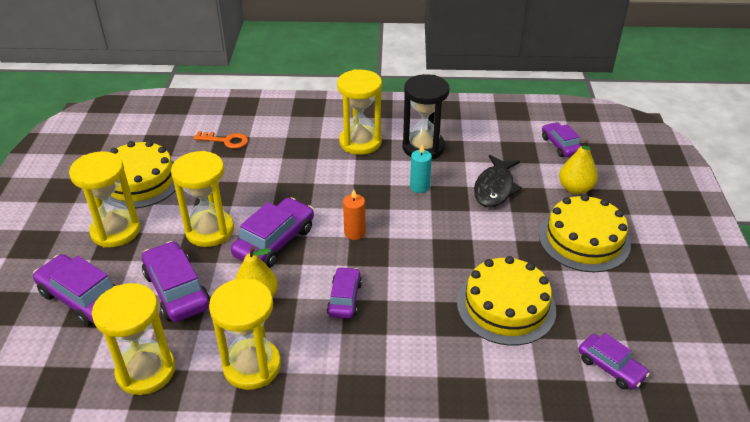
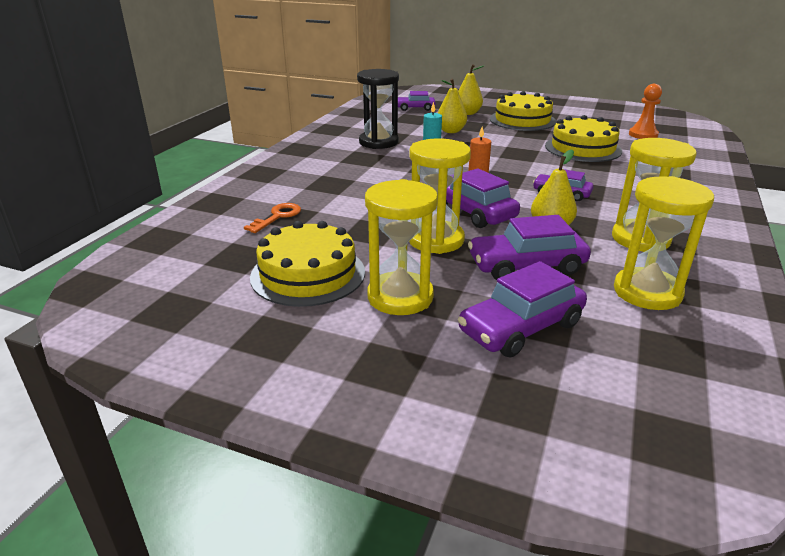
camera: 70 degrees left, 10 degrees down
yellow hourglass [337,69,382,155] -> none
black fish [474,155,522,207] -> yellow pear [438,79,467,133]
purple car [578,333,650,390] -> orange pawn [629,84,662,139]

